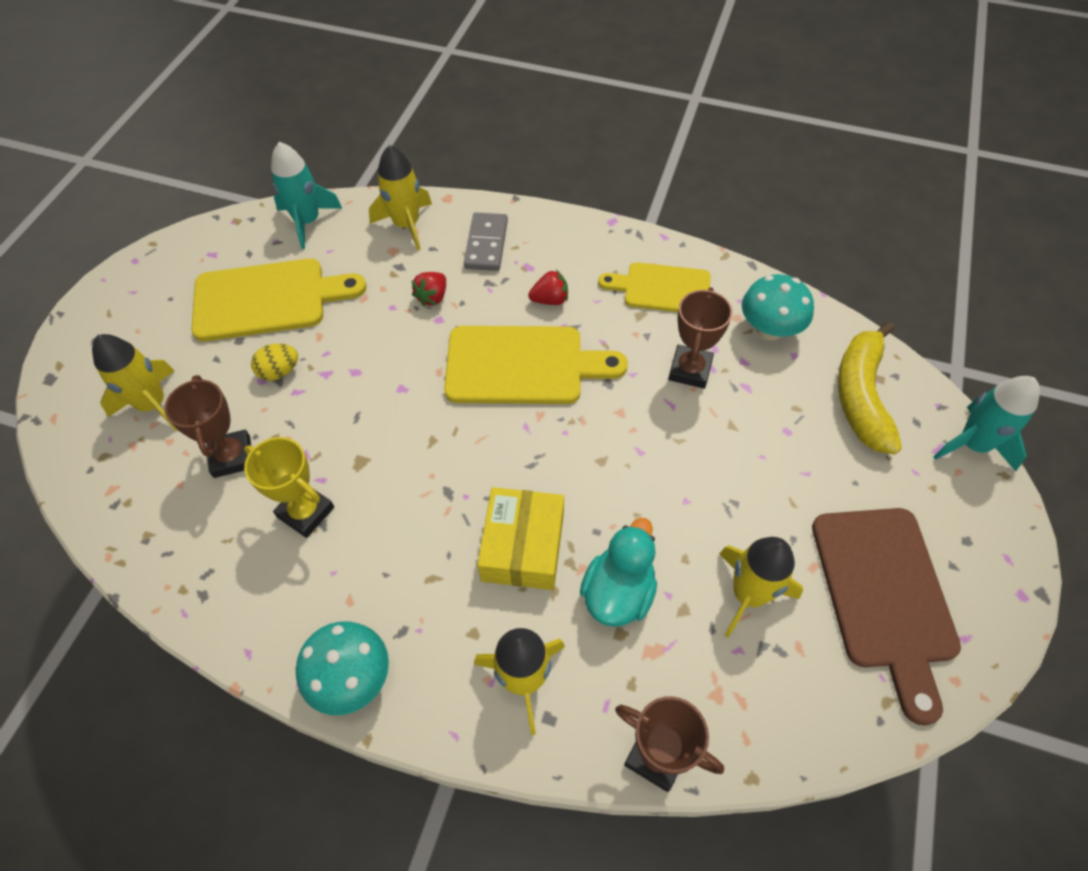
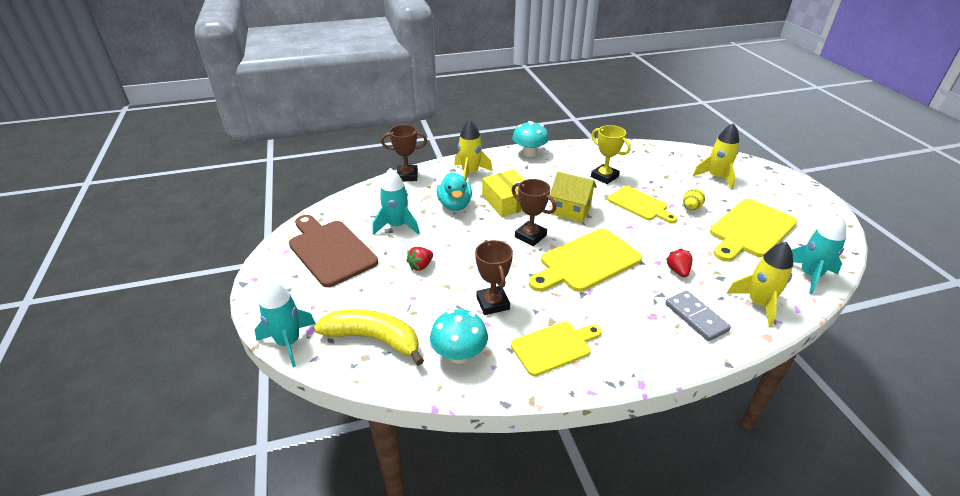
camera: 145 degrees right, 20 degrees down
brown trophy [164,375,251,478] -> brown trophy moved to [512,179,556,246]
yellow trophy [244,437,334,538] -> yellow trophy turned 45 degrees clockwise [591,125,631,184]
red strawberry [528,270,568,305] -> red strawberry moved to [406,247,433,271]
yellow rocket [719,537,803,637] -> turquoise rocket [373,168,419,235]
yellow banana [838,322,902,455] -> yellow banana turned 45 degrees counterclockwise [314,309,424,366]
none -> yellow house [550,172,597,222]
none -> yellow cutting board [608,186,677,223]

